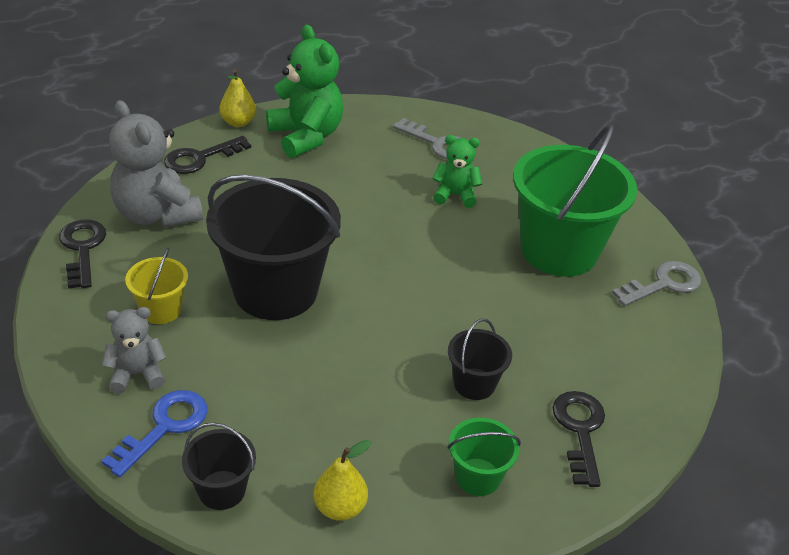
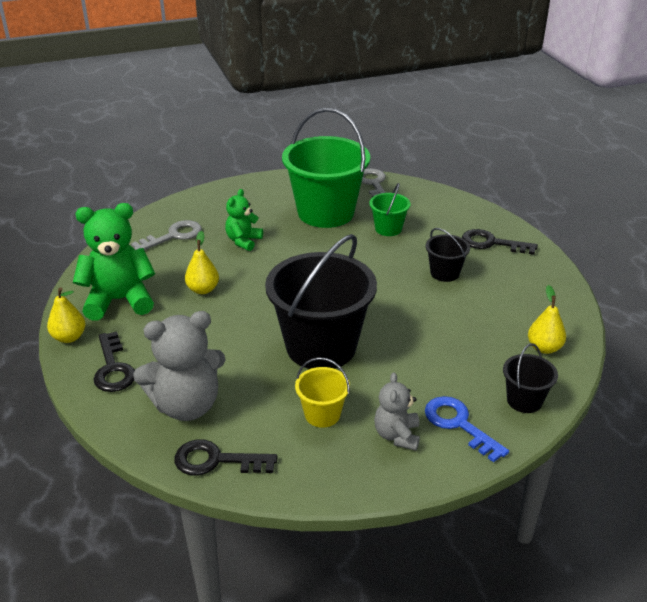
camera: 70 degrees left, 5 degrees down
green bucket [448,418,521,496] -> green bucket moved to [369,183,410,236]
none -> yellow pear [185,231,219,294]

